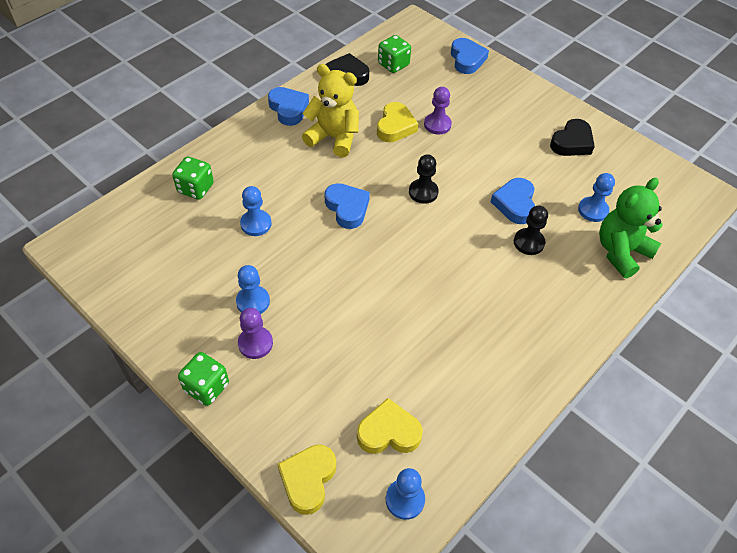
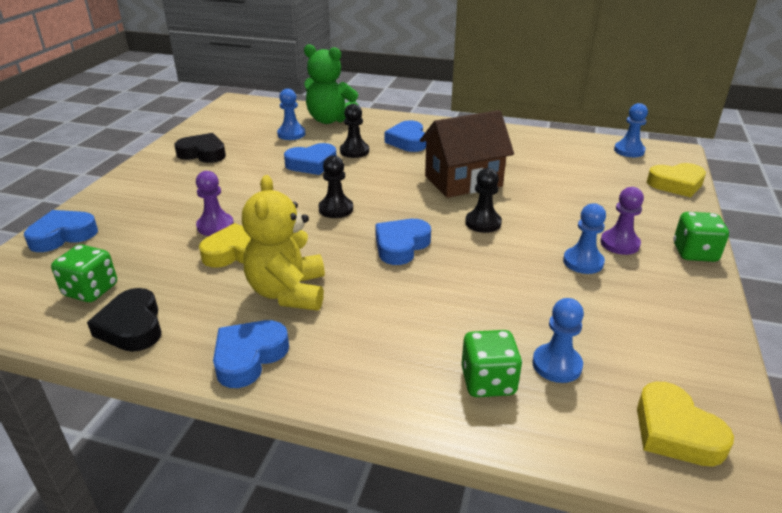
camera: 115 degrees left, 20 degrees down
blue pawn [240,186,272,236] -> blue pawn moved to [532,298,584,383]
yellow heart [357,398,423,454] -> yellow heart moved to [637,381,734,466]
none -> blue heart [385,121,426,152]
none -> brown house [420,110,514,198]
none -> black pawn [465,168,502,233]

